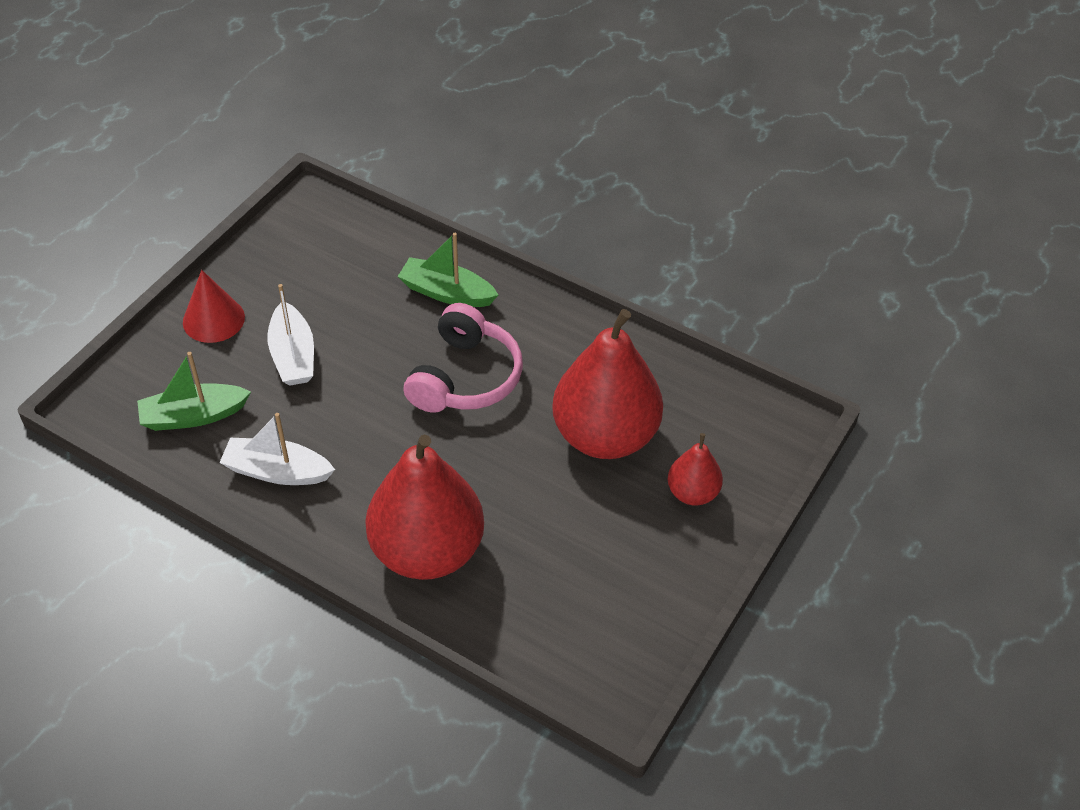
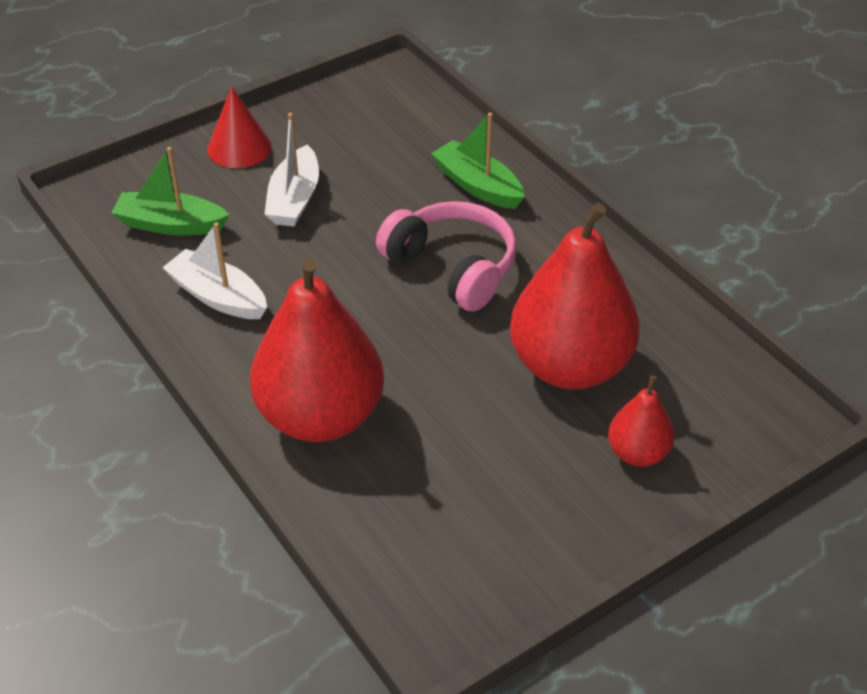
camera: 25 degrees right, 5 degrees down
pink headphones [404,303,523,413] -> pink headphones turned 90 degrees counterclockwise [376,201,517,312]

